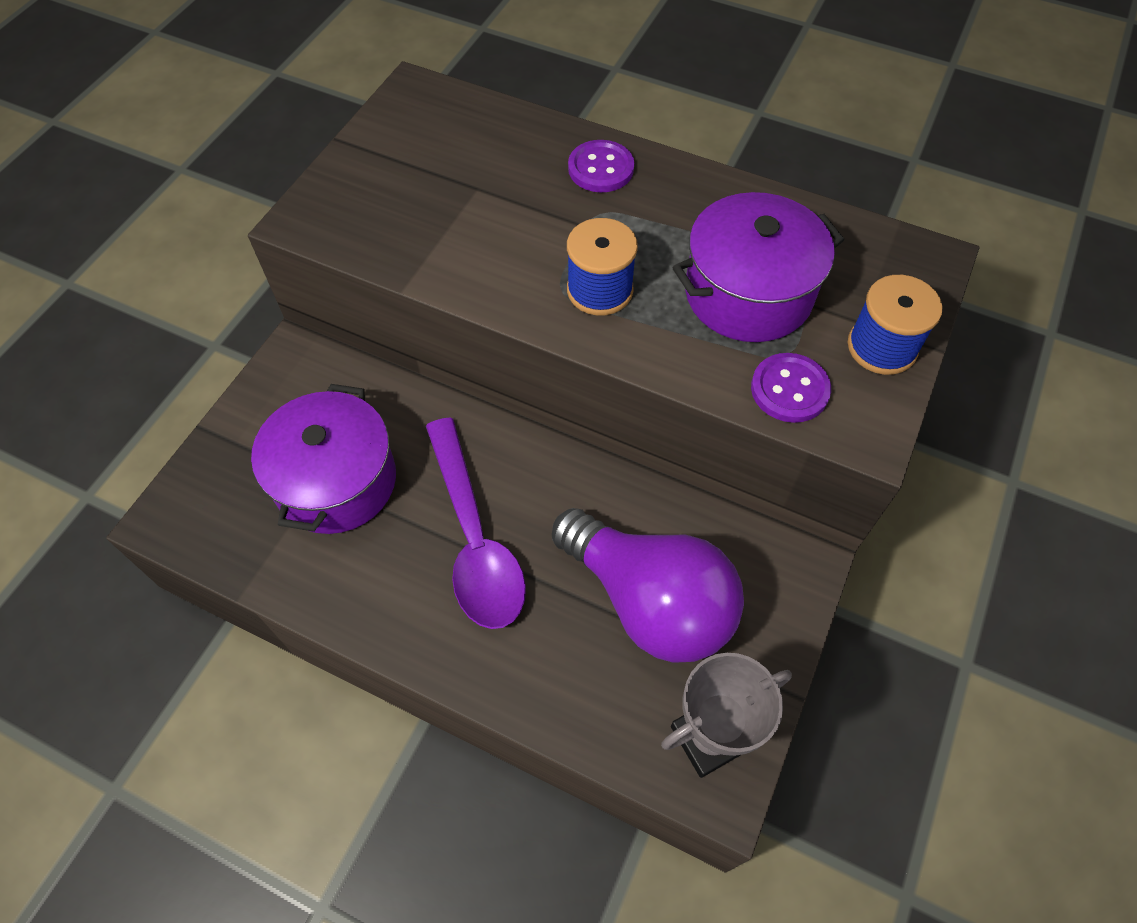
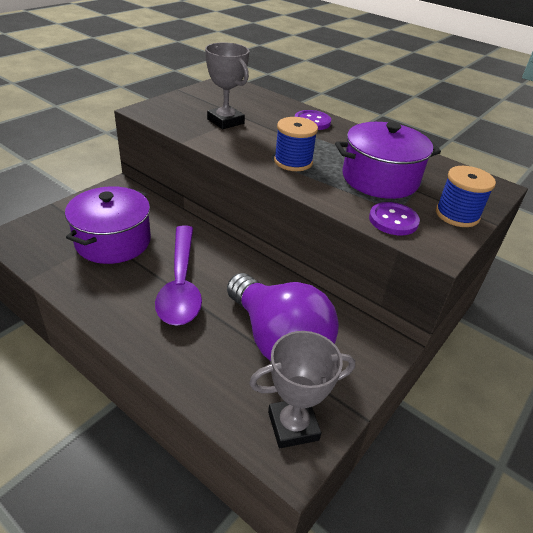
camera: 10 degrees right, 20 degrees down
none -> grey trophy [205,42,249,129]

